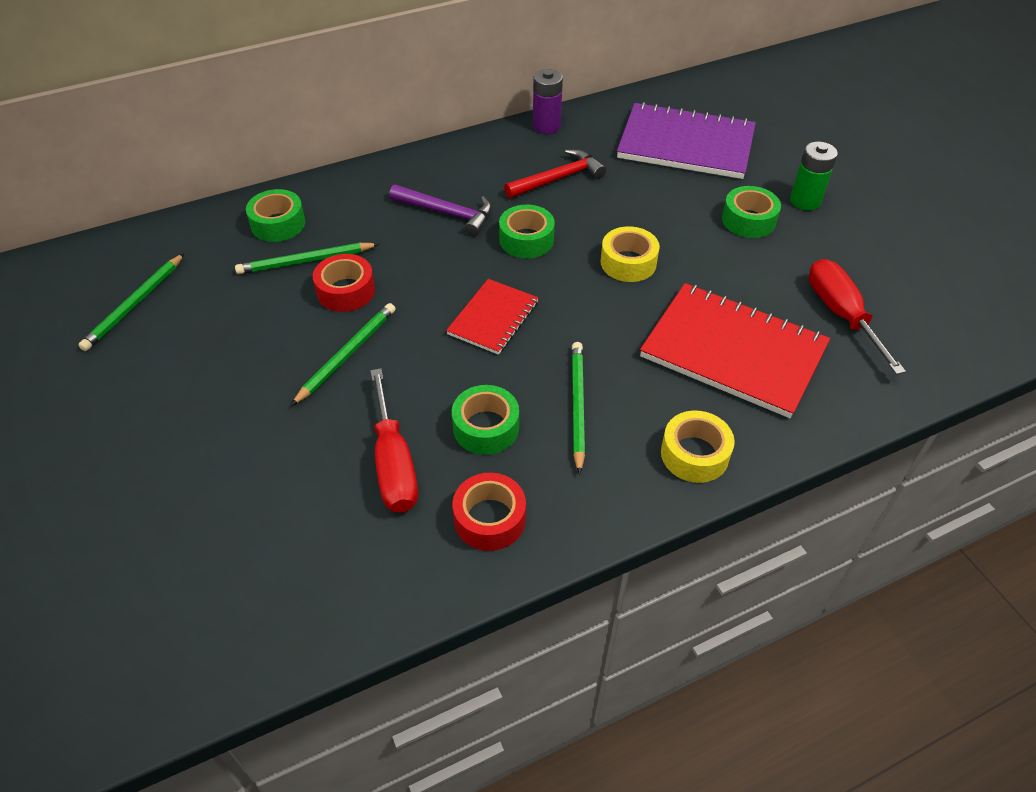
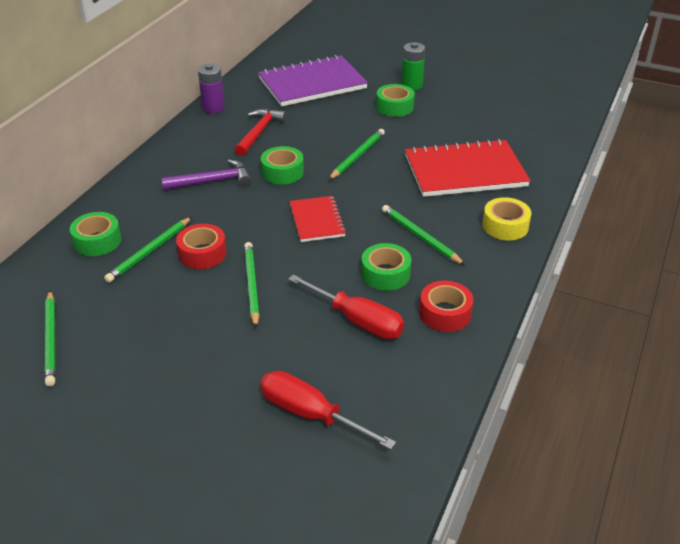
camera: 40 degrees left, 10 degrees down
yellow tape [601,226,660,282] -> green pencil [329,129,385,180]
red screwdriver [809,259,906,375] -> red screwdriver moved to [260,371,396,450]

